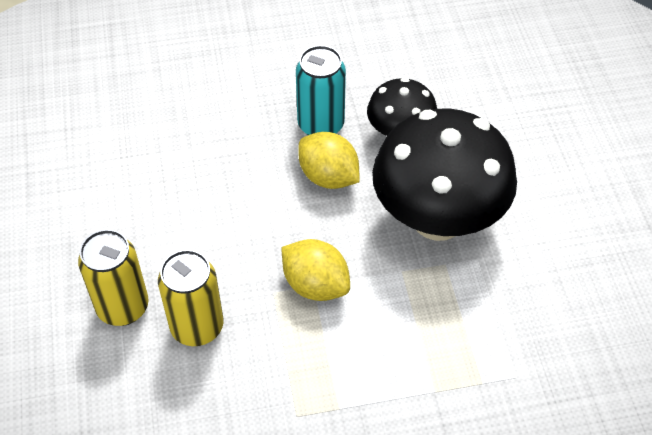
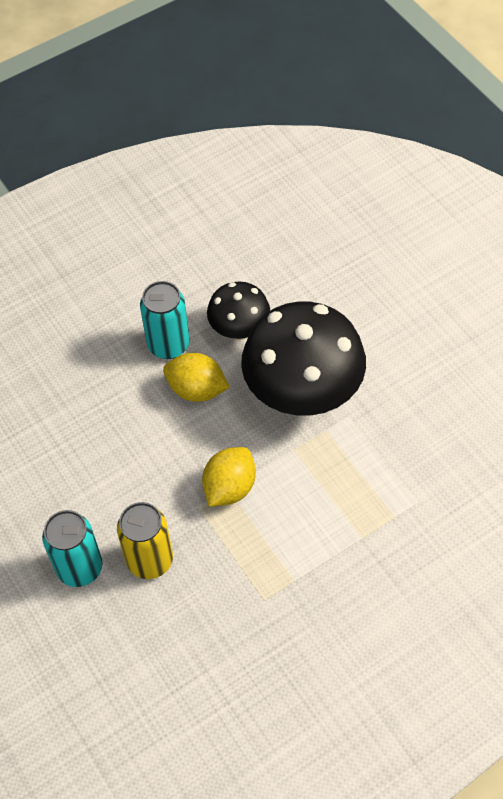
camera: 20 degrees left, 5 degrees up
yellow can [78,229,149,326] -> turquoise can [42,510,102,587]
yellow lemon [281,239,350,301] -> yellow lemon turned 75 degrees counterclockwise [202,447,256,507]

